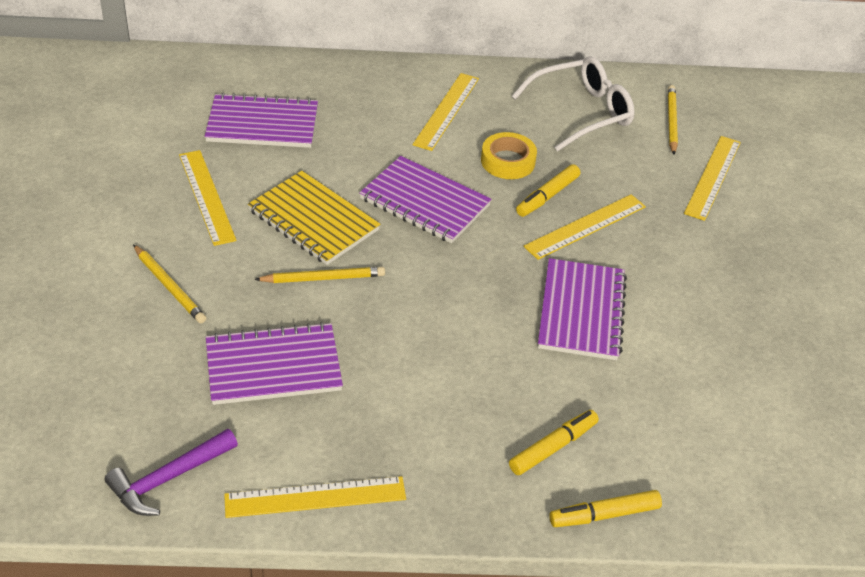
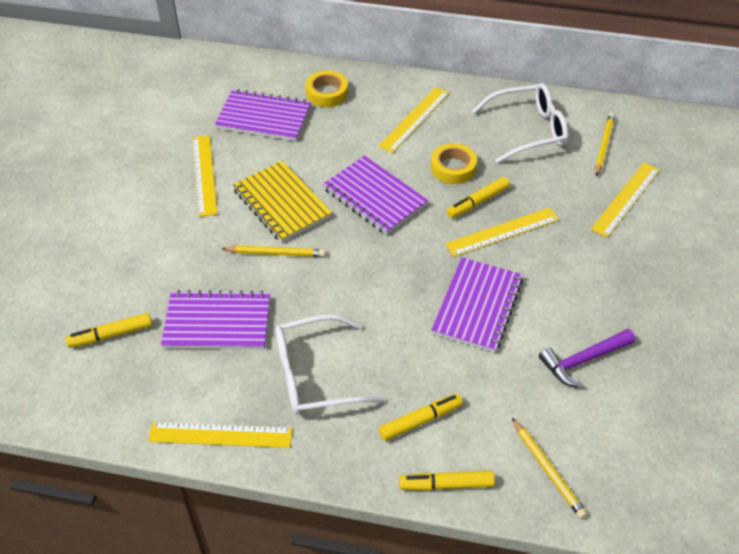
camera: 15 degrees right, 5 degrees up
purple hammer [105,429,238,516] -> purple hammer moved to [539,329,635,387]
yellow pencil [133,244,206,323] -> yellow pencil moved to [512,418,587,519]
none -> yellow marker [65,313,152,348]
none -> white glasses [275,314,385,415]
none -> yellow tape [306,71,348,107]

